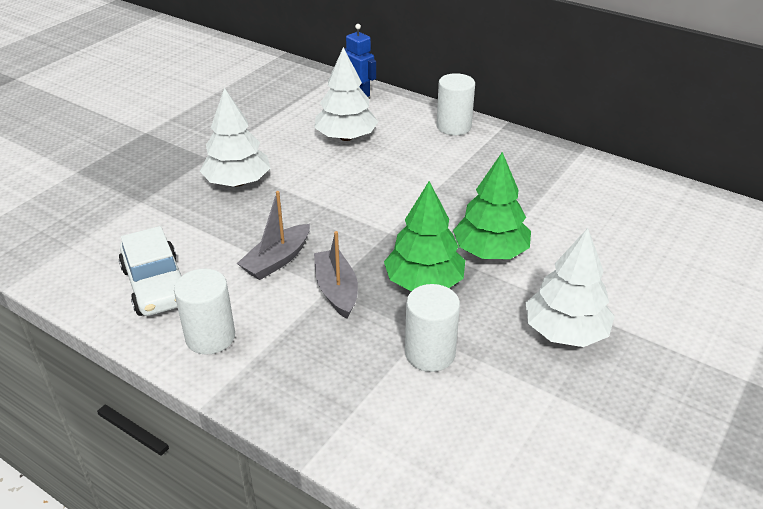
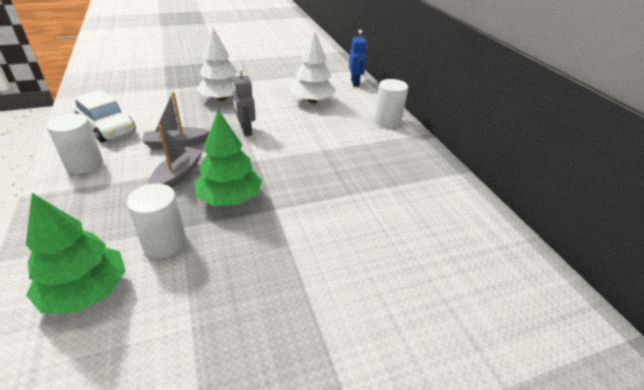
camera: 35 degrees right, 0 degrees up
white car [119,226,181,316] -> white car turned 60 degrees counterclockwise [73,90,136,142]
green tree [453,152,531,259] -> green tree moved to [26,193,126,313]
white tree [525,228,615,347] -> none
none -> grey robot [232,68,256,136]

